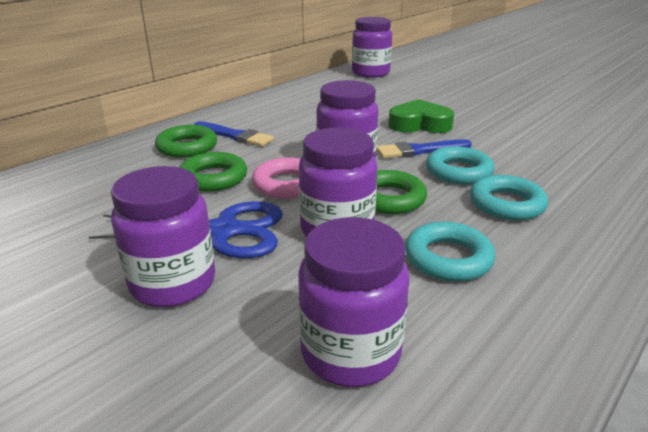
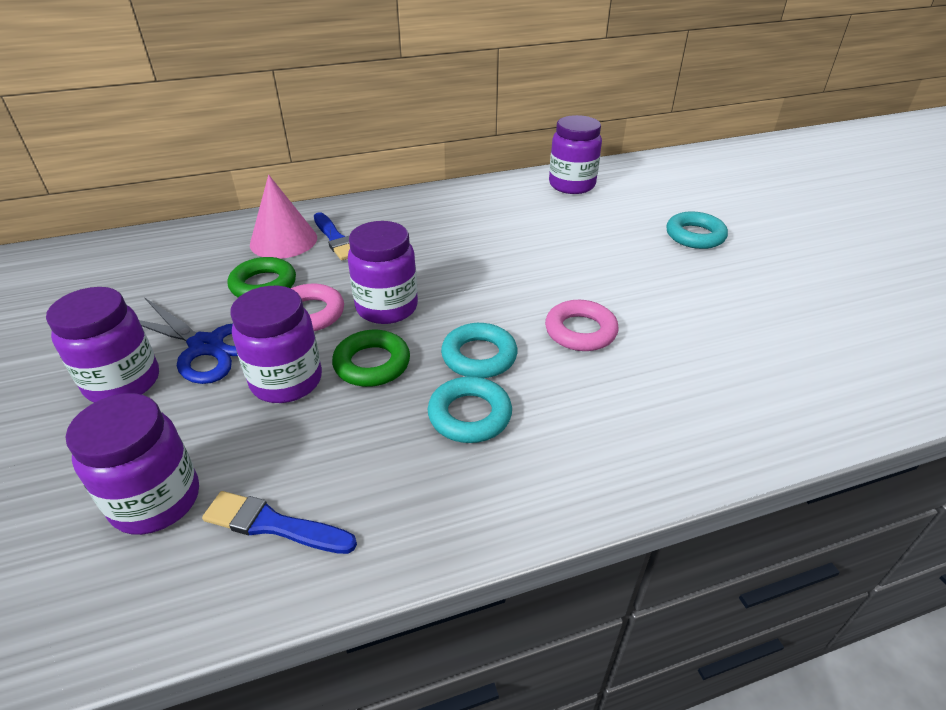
camera: 30 degrees right, 10 degrees up
green ring [155,125,217,158] -> pink cone [250,175,317,259]
blue brush [376,139,472,158] -> blue brush moved to [202,491,357,554]
green heart [388,99,454,133] -> none
turquoise ring [405,222,496,281] -> turquoise ring moved to [666,211,728,249]
none -> pink ring [545,300,619,351]

